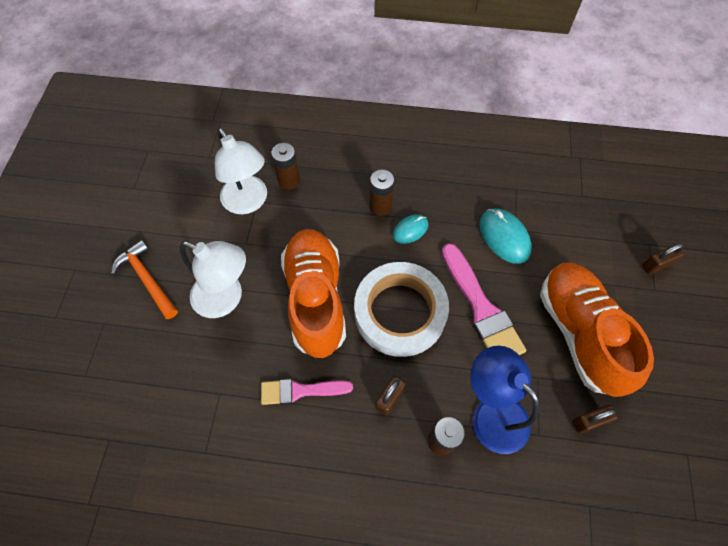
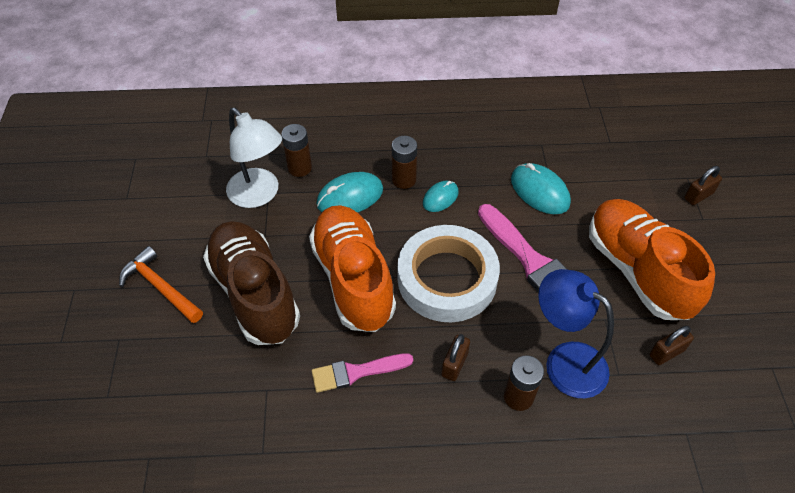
camera: 10 degrees left, 10 degrees down
white lamp [180,241,246,318] -> brown shoe [203,221,300,345]
none -> turquoise mouse [316,172,383,212]

